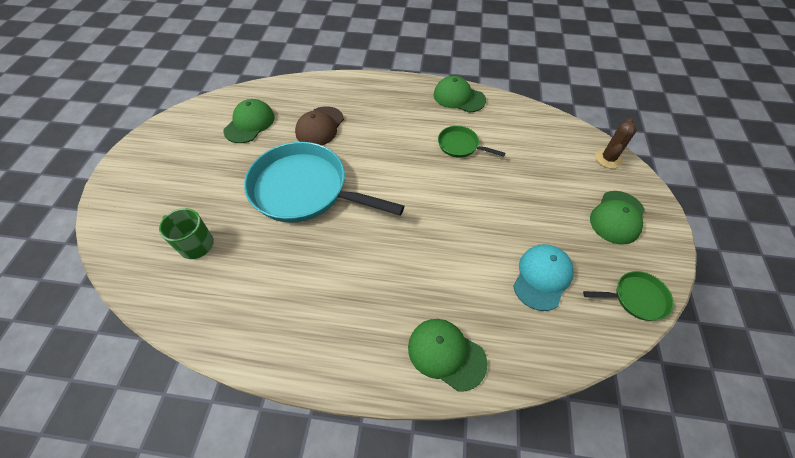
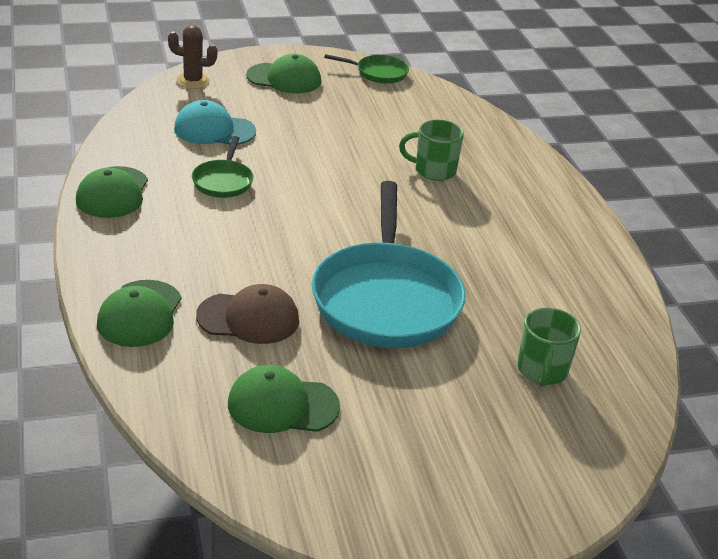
camera: 115 degrees left, 20 degrees down
green cap [408,319,488,392] -> green cap moved to [97,280,181,347]
turquoise cap [513,244,574,311] -> turquoise cap moved to [174,100,256,145]
green pan [583,271,674,321] -> green pan turned 120 degrees clockwise [324,54,409,84]
none -> green mug [399,120,464,181]

